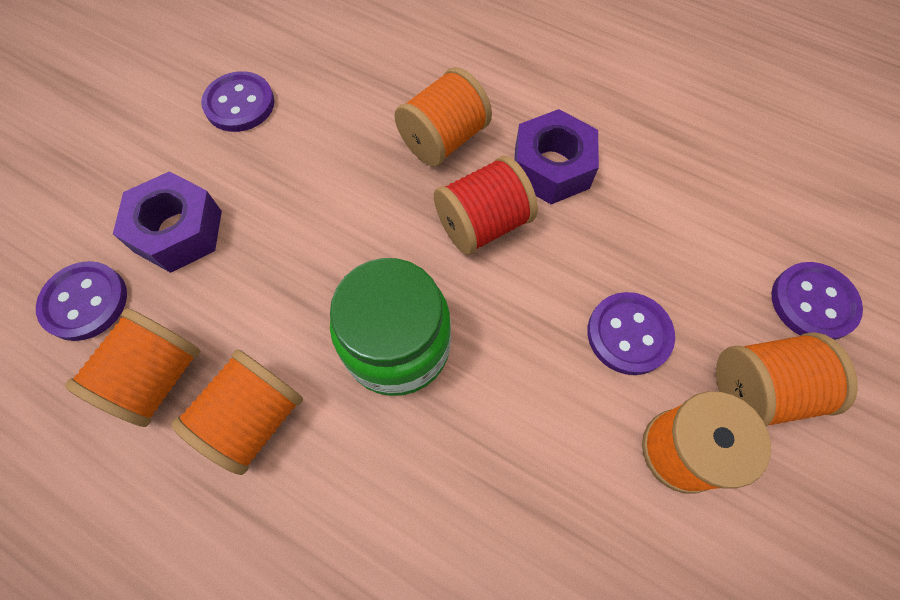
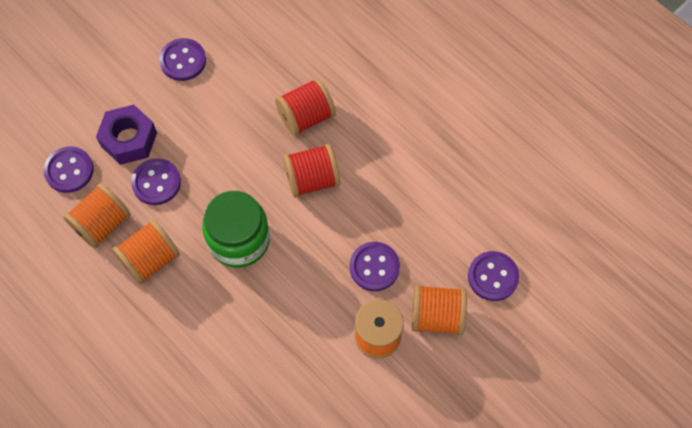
camera: 15 degrees right, 0 degrees up
orange spool [394,67,492,166] -> red spool [275,78,336,136]
purple nut [515,109,599,204] -> none
none -> purple button [131,158,181,205]

